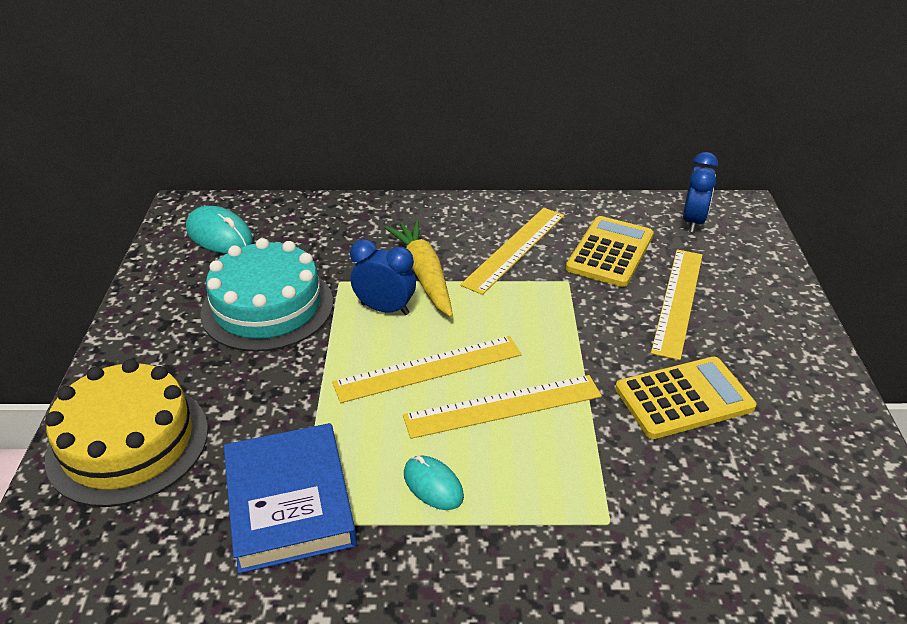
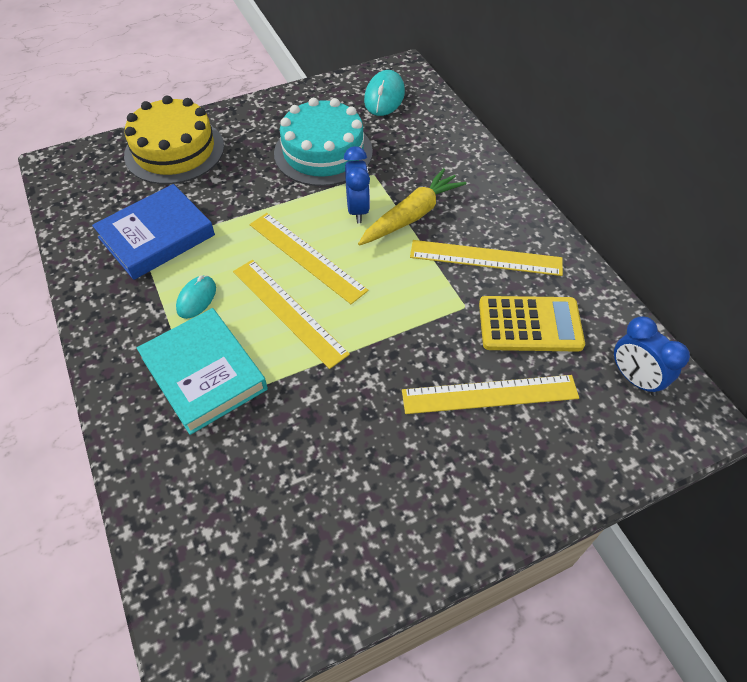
camera: 65 degrees right, 15 degrees up
yellow calculator [615,357,756,439] -> none
blue clock [683,152,718,233] -> blue clock turned 60 degrees clockwise [614,316,690,396]
none -> turquoise book [137,308,268,435]

